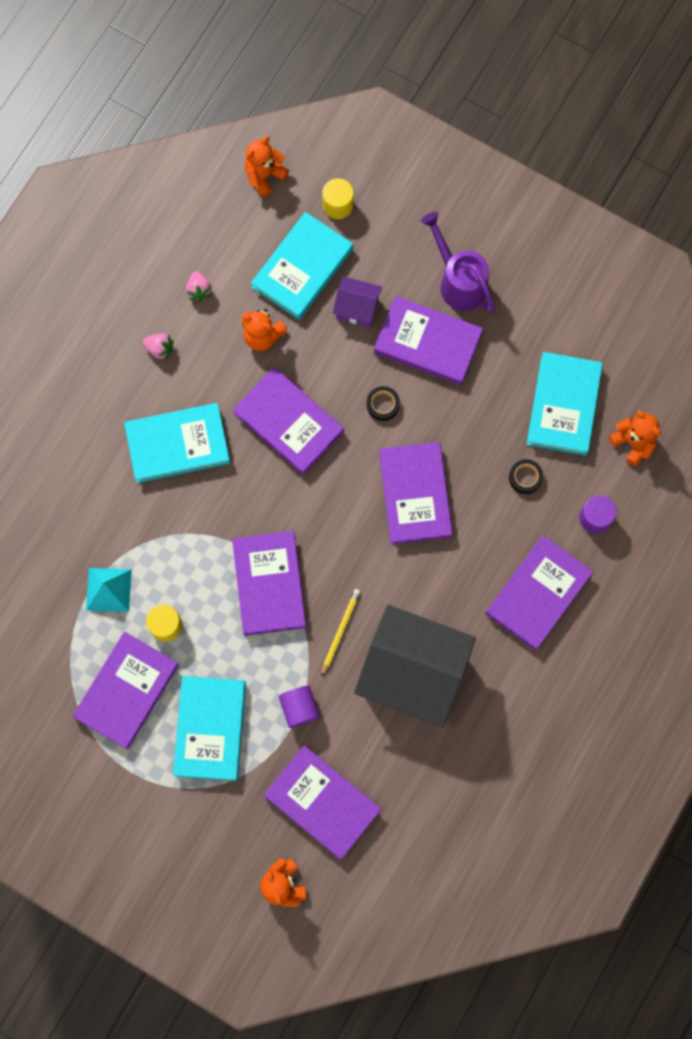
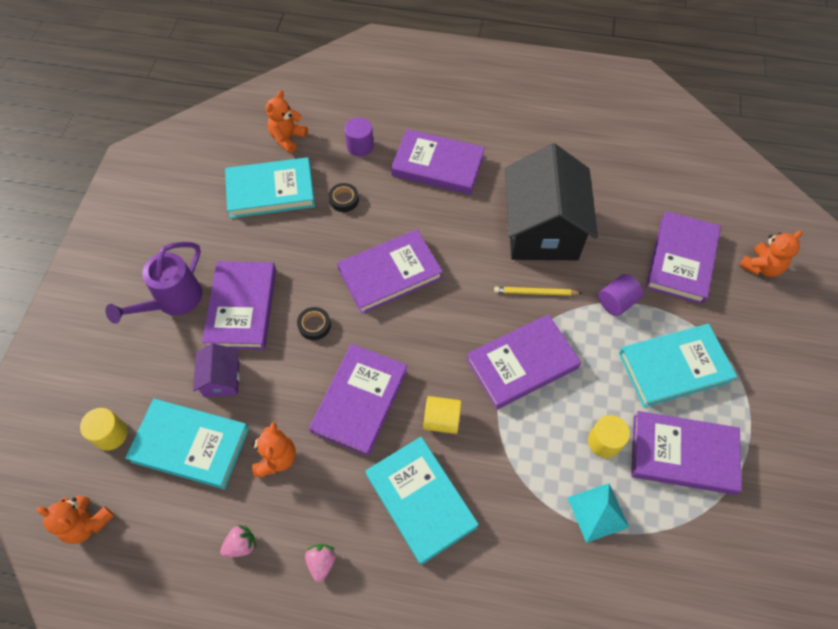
camera: 110 degrees left, 15 degrees down
none -> yellow cylinder [423,396,461,434]

